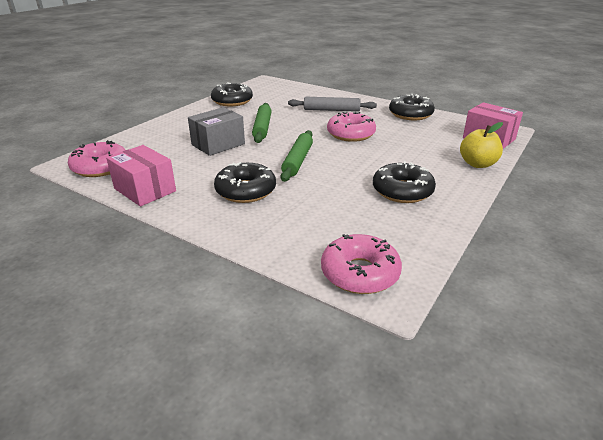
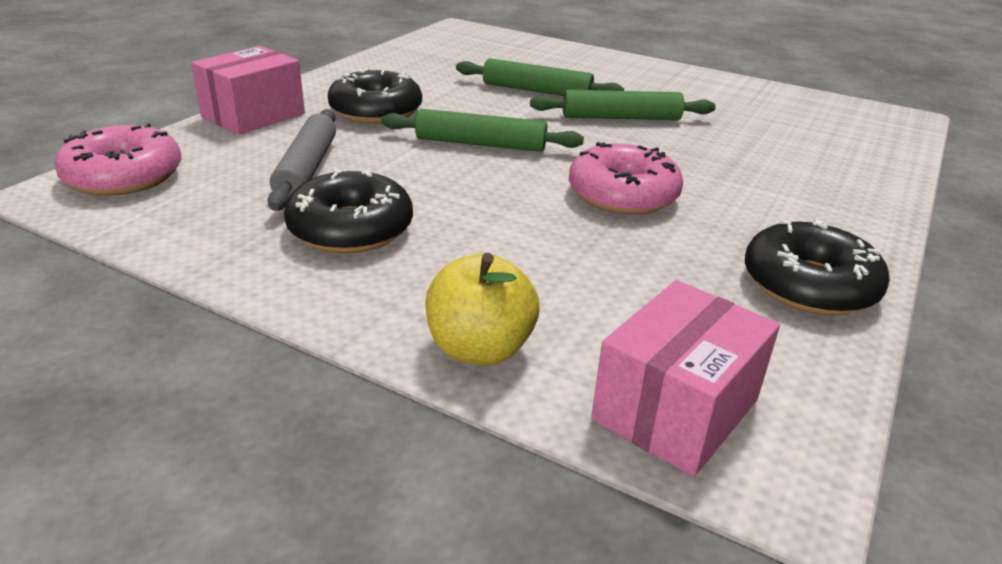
camera: 85 degrees right, 0 degrees up
pink donut [68,140,125,177] -> none
pink box [106,145,176,206] -> pink box moved to [191,46,305,134]
grey box [188,107,245,156] -> green rolling pin [456,58,624,96]
black donut [211,82,253,106] -> none
grey rolling pin [288,97,377,112] -> grey rolling pin moved to [268,109,336,211]

